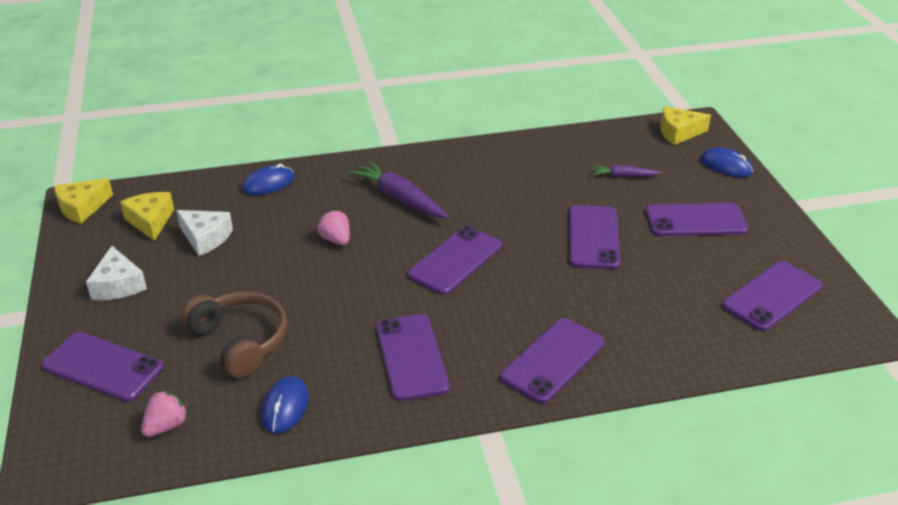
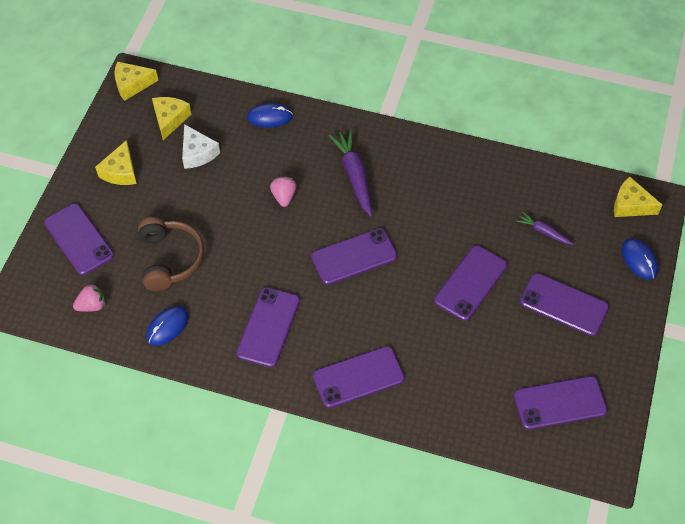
camera: 30 degrees right, 20 degrees up
white cheese [86,246,147,300] -> yellow cheese [95,140,137,185]

